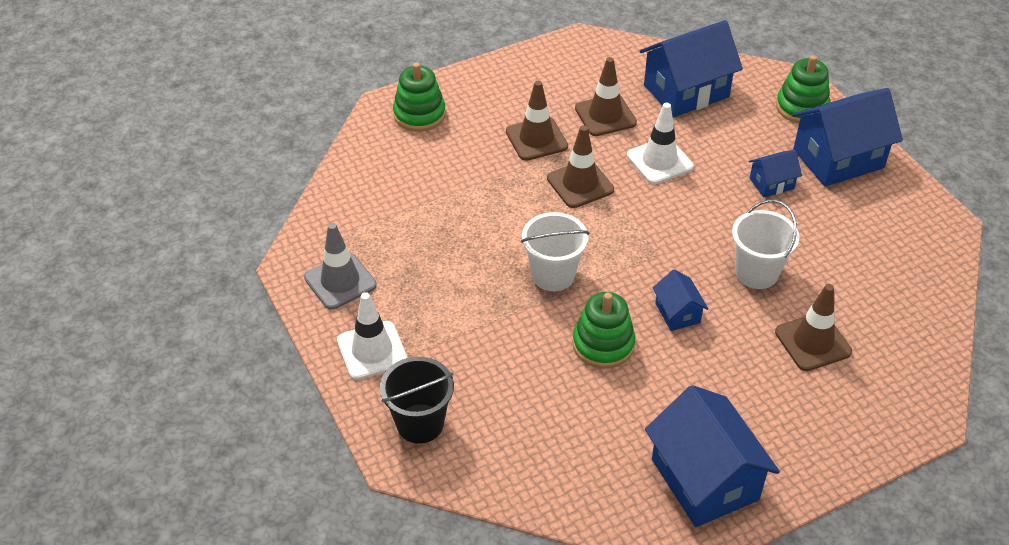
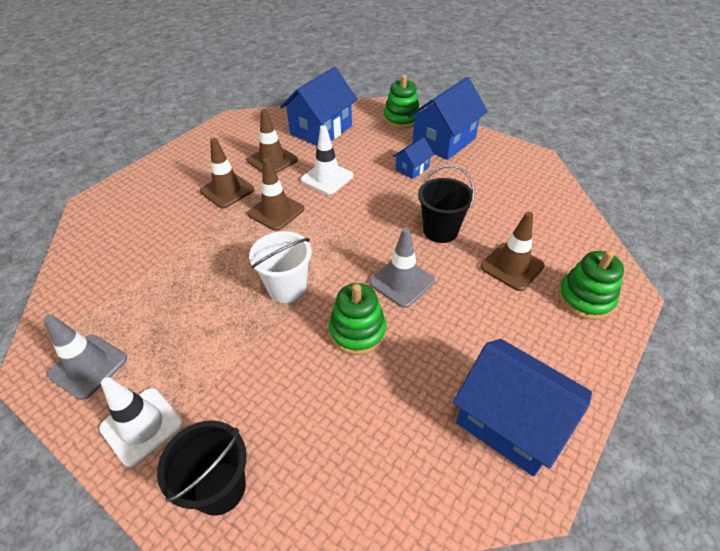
camera: 25 degrees left, 0 degrees up
green stacking toy [393,62,446,132] -> green stacking toy moved to [558,250,624,320]
blue house [653,270,708,331] -> grey traffic cone [369,227,435,308]
white bucket [732,200,799,289] -> black bucket [418,165,475,243]

